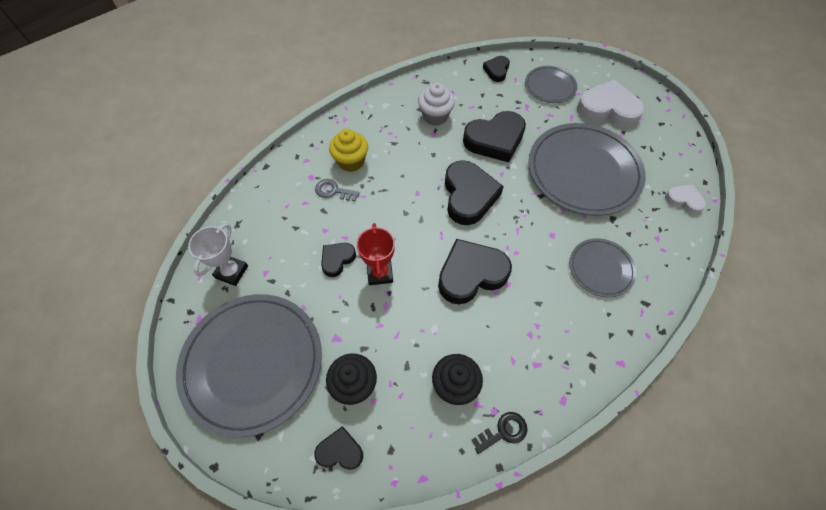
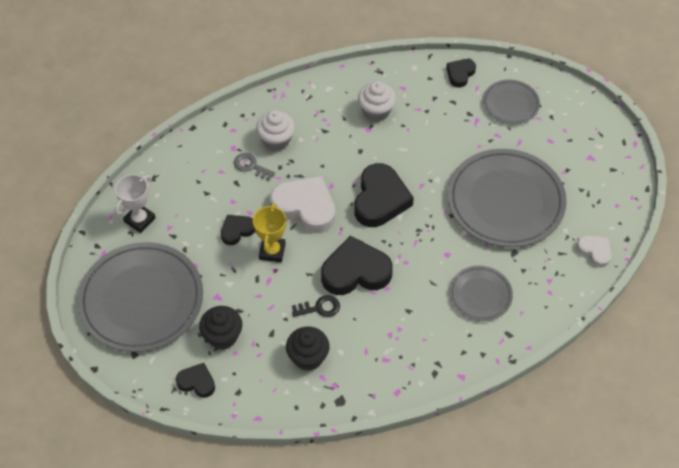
camera: 15 degrees right, 5 degrees down
yellow cupcake [329,129,368,172] -> white cupcake [256,110,295,151]
red trophy [357,223,395,285] -> yellow trophy [253,203,286,262]
black heart [463,111,526,163] -> none
black key [472,412,527,454] -> black key moved to [292,295,340,317]
white heart [577,80,645,127] -> white heart moved to [270,176,335,233]

